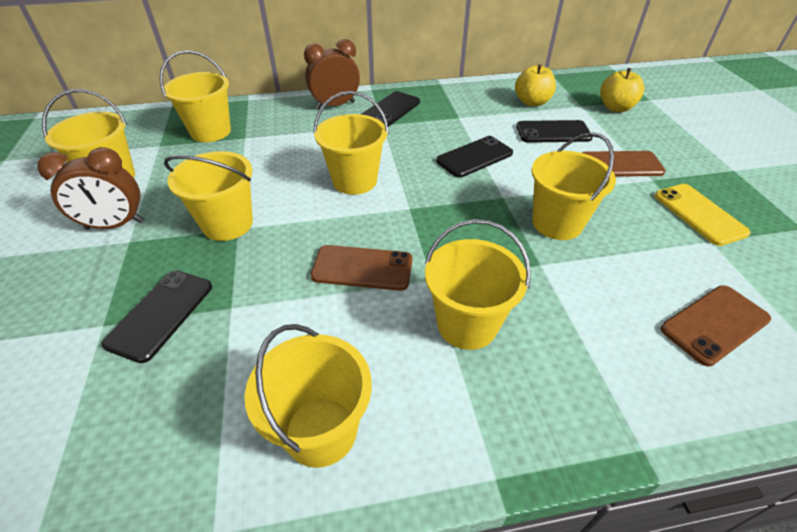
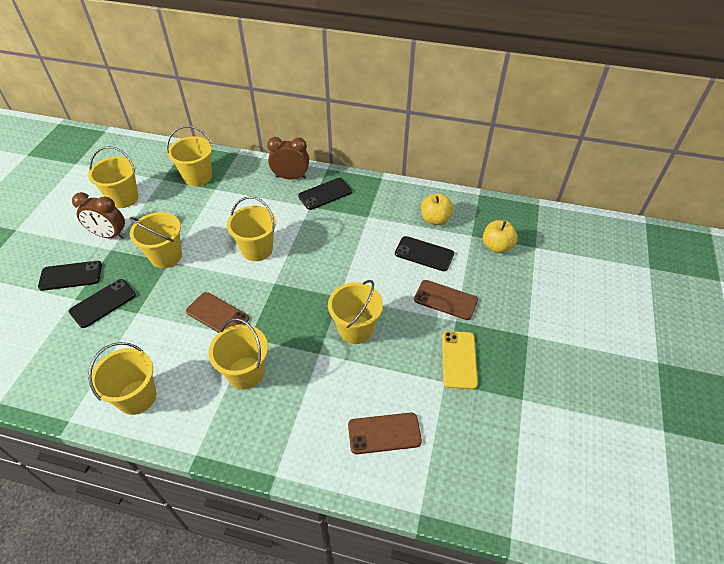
camera: 25 degrees right, 5 degrees up
black phone [436,136,513,178] -> black phone moved to [38,261,102,291]

